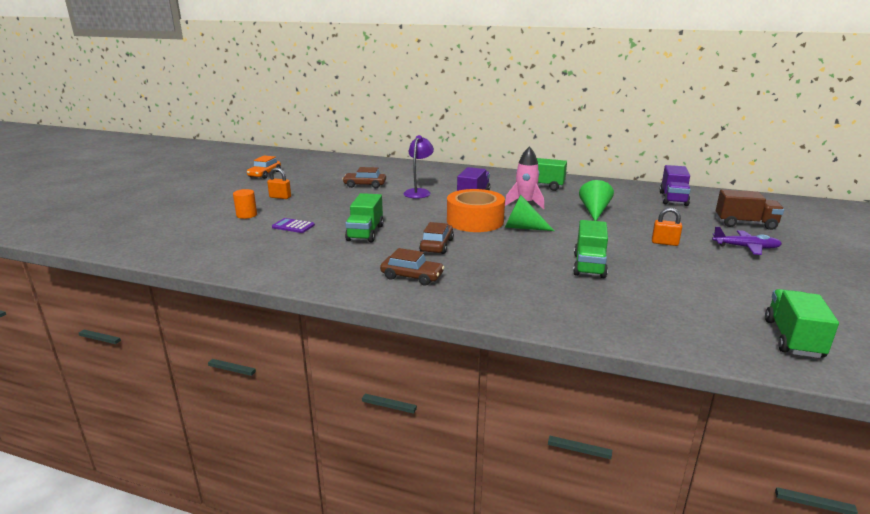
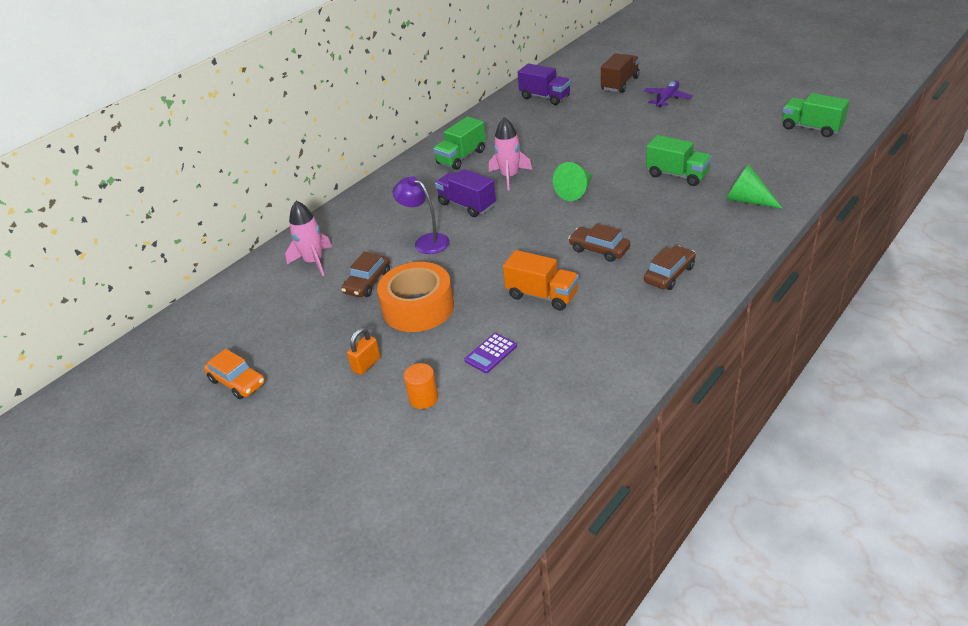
camera: 65 degrees left, 15 degrees up
green truck [345,193,384,243] -> orange truck [503,250,579,311]
orange tape [447,189,505,232] -> orange tape moved to [377,262,454,332]
green cone [579,180,614,221] -> green cone moved to [726,164,783,209]
orange padlock [652,208,682,246] -> none
none -> pink rocket [285,201,332,276]

